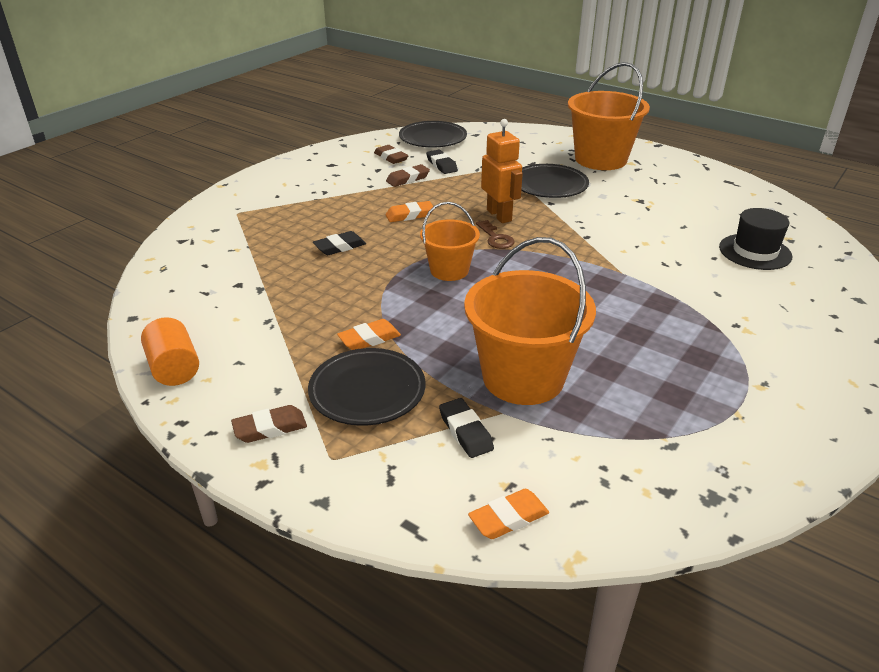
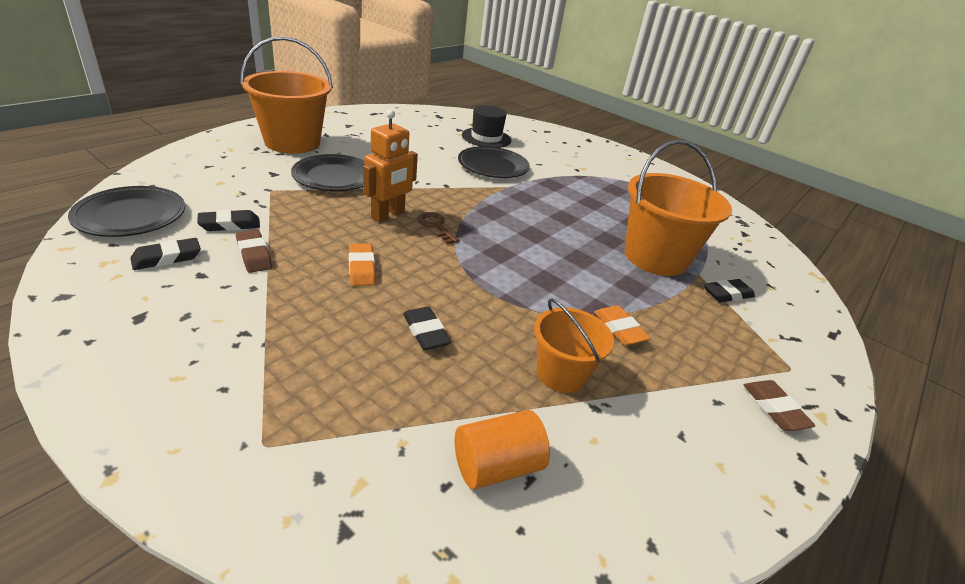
camera: 90 degrees left, 0 degrees up
orange cylinder [141,317,199,386] -> orange cylinder moved to [455,410,550,490]
black plate [308,348,425,426] -> black plate moved to [458,146,530,178]
brown eraser [374,145,409,164] -> black eraser [130,238,201,270]
orange bucket [420,202,480,281] -> orange bucket moved to [534,298,614,393]
orange eraser [468,489,549,539] -> none
brown key [476,220,515,249] -> brown key turned 105 degrees counterclockwise [417,212,460,244]
orange robot [481,119,523,223] -> orange robot turned 150 degrees clockwise [363,110,418,222]

